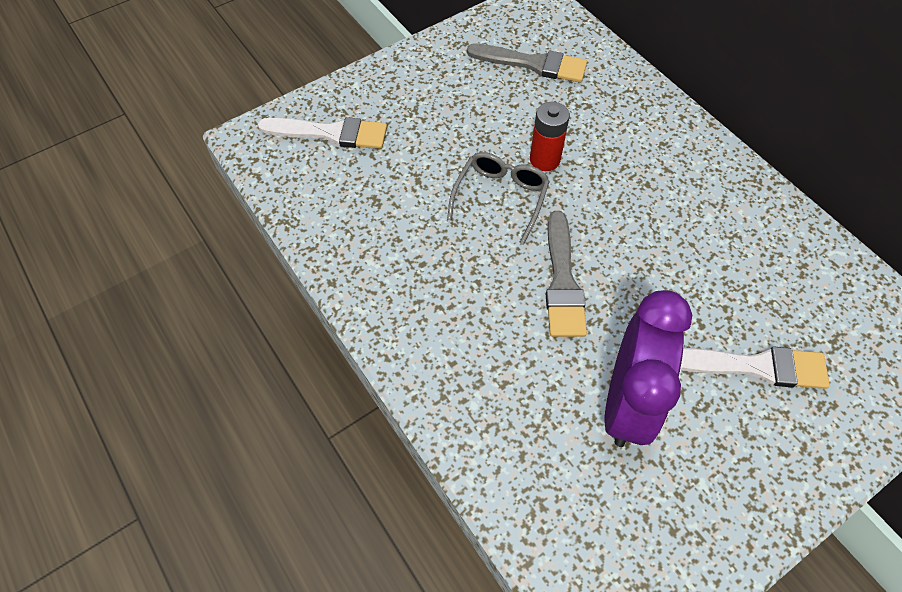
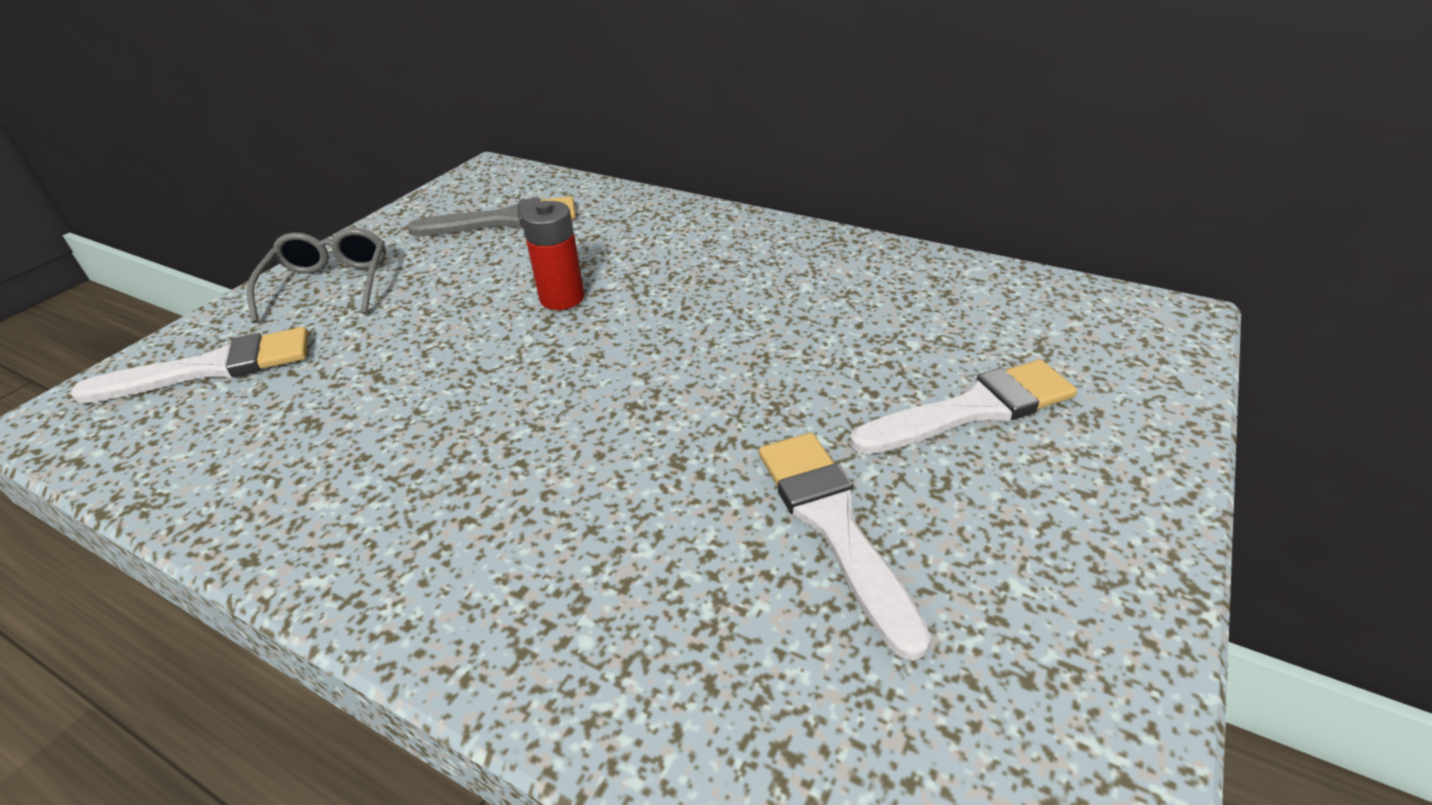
camera: 25 degrees left, 20 degrees down
grey glasses [447,152,550,245] -> grey glasses moved to [247,228,386,323]
grey brush [546,211,587,337] -> none
purple clock [604,290,692,447] -> white brush [759,433,931,661]

